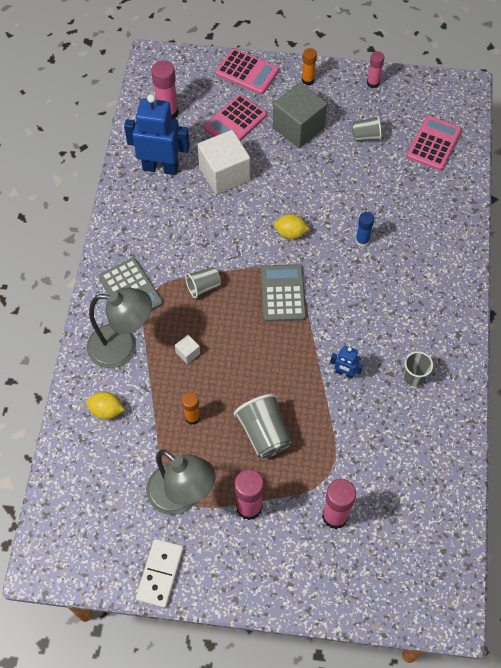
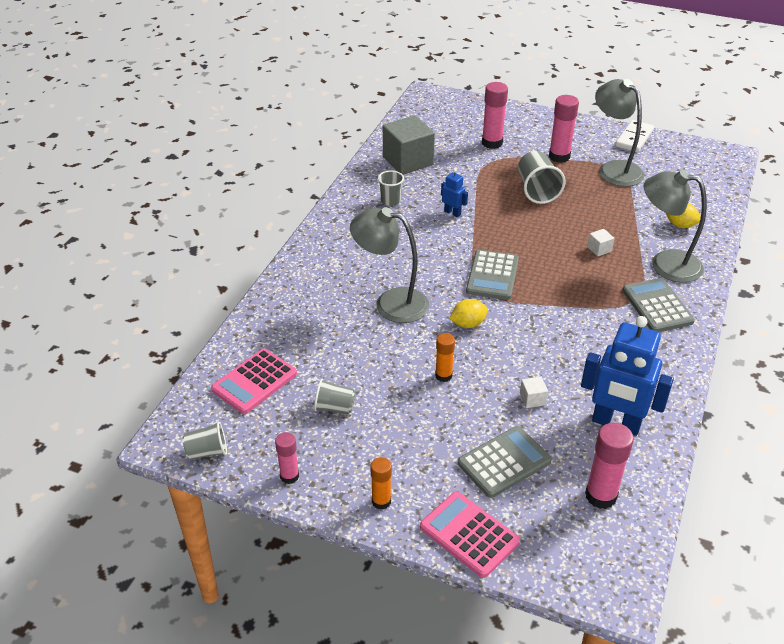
camera: 165 degrees left, 20 degrees down
orange glue stick [182,392,200,425] -> orange glue stick moved to [435,333,455,382]
grey cup [185,267,221,298] -> grey cup moved to [183,422,227,460]
white cube [197,130,250,195] -> white cube [520,376,548,408], size x0.41
pink calculator [204,94,267,141] -> grey calculator [458,426,552,498]
grey cube [273,82,327,148] -> grey cube moved to [383,115,435,175]
yellow lemon [274,214,310,239] -> yellow lemon turned 45 degrees counterclockwise [449,299,488,328]
blue glue stick [356,212,374,247] -> grey lamp [350,207,429,323]

